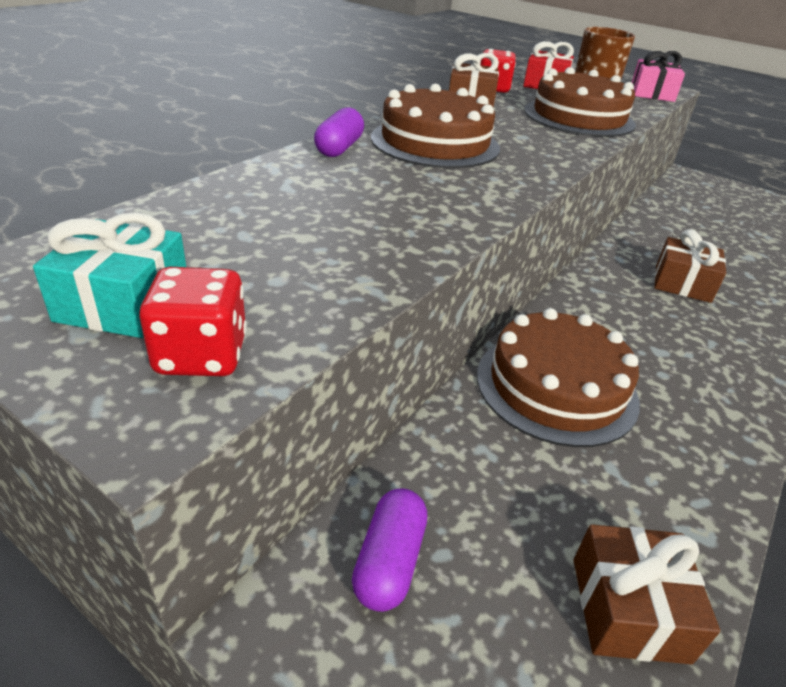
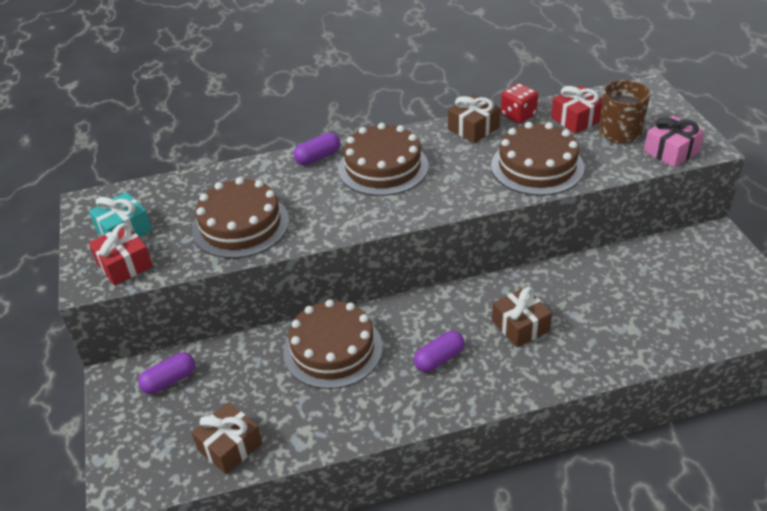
camera: 45 degrees right, 5 degrees up
red dice [139,267,247,376] -> red gift [89,223,153,286]
none -> brown cake [192,177,289,258]
none -> purple capsule [414,331,465,372]

